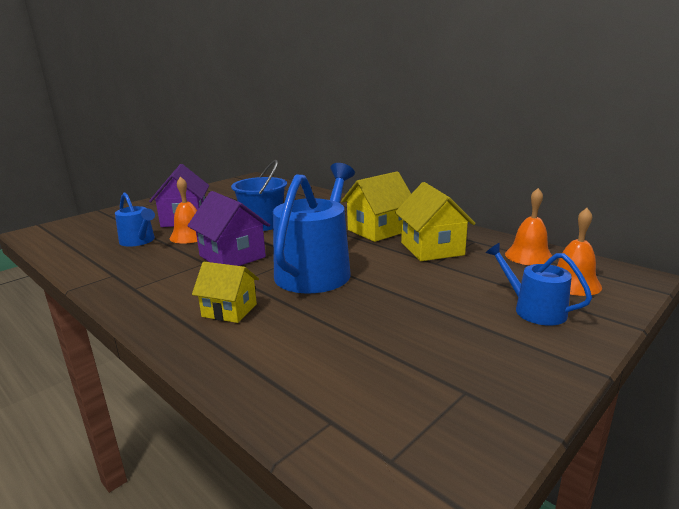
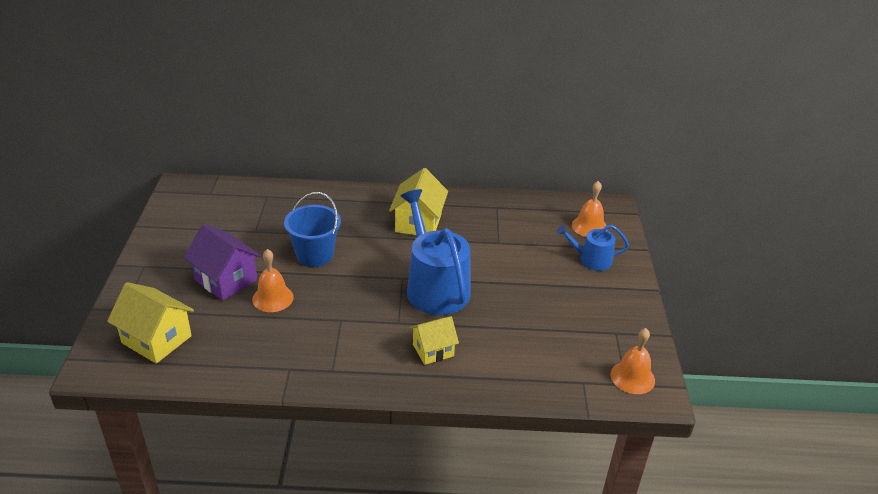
camera: 45 degrees left, 15 degrees up
blue watering can [115,193,155,247] -> none
purple house [187,191,270,266] -> none
yellow house [395,182,476,261] -> yellow house moved to [107,282,194,364]
orange bell [505,188,552,265] -> orange bell moved to [611,328,655,394]

